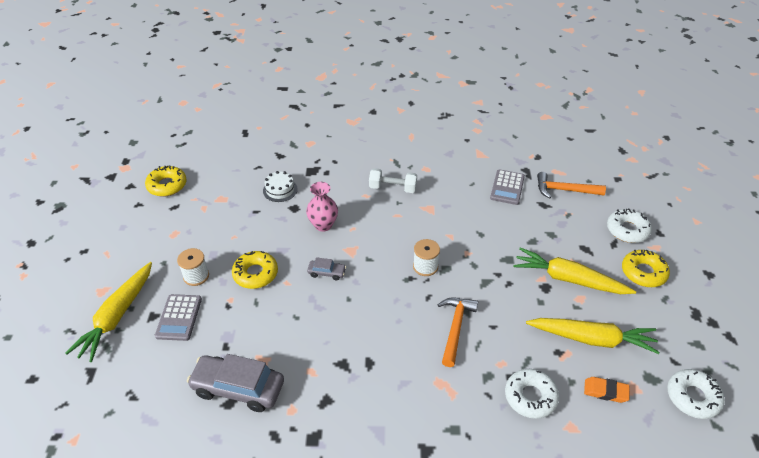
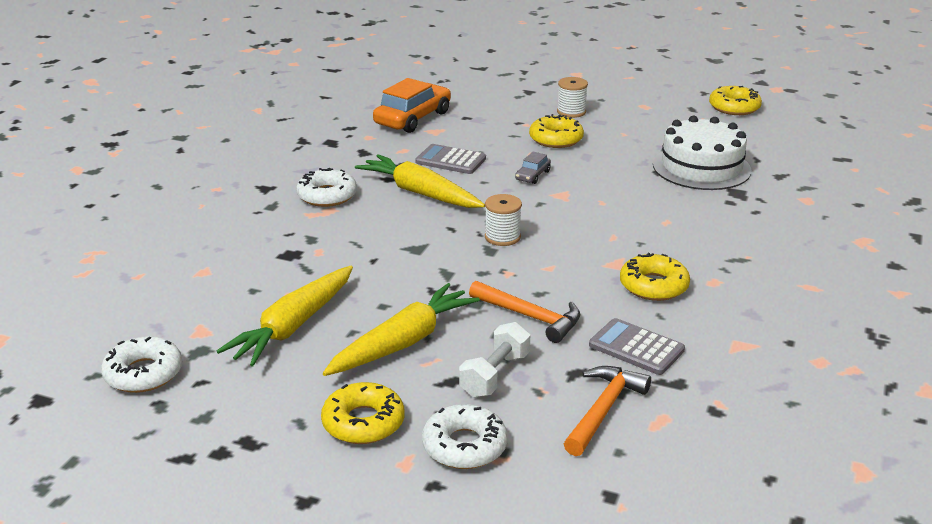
camera: 110 degrees right, 15 degrees down
yellow carrot [65,262,152,362] -> yellow carrot moved to [355,154,485,208]
grey calculator [155,294,202,341] -> grey calculator moved to [415,144,486,174]
grey car [187,354,284,412] -> orange car [373,78,451,133]
white cake [263,171,298,202] -> white cake [653,116,751,190], size x1.98
pink vase [306,182,338,232] -> none
white dumbbell [369,168,417,193] -> white dumbbell moved to [459,322,530,398]
orange hammer [437,298,478,367] -> orange hammer moved to [469,281,580,343]
white donut [505,369,559,419] -> white donut moved to [296,168,357,207]
orange eraser [584,377,629,403] -> none
none -> yellow donut [620,253,690,301]

